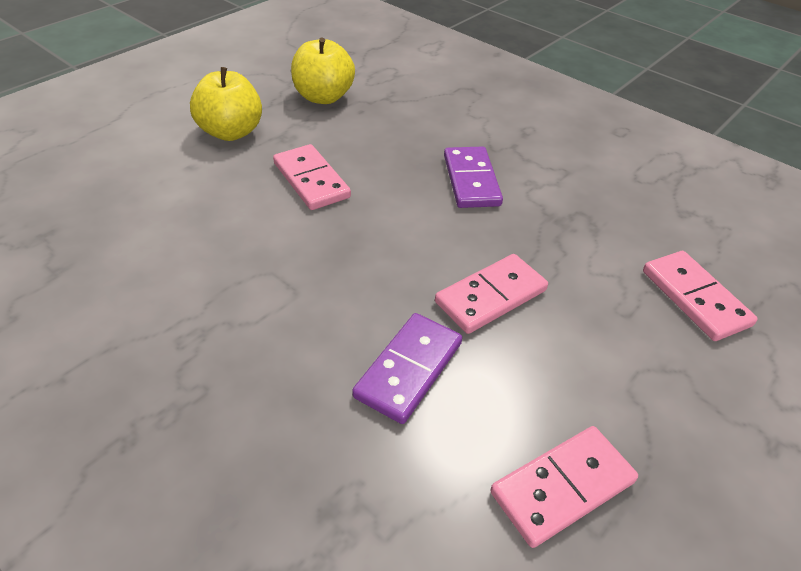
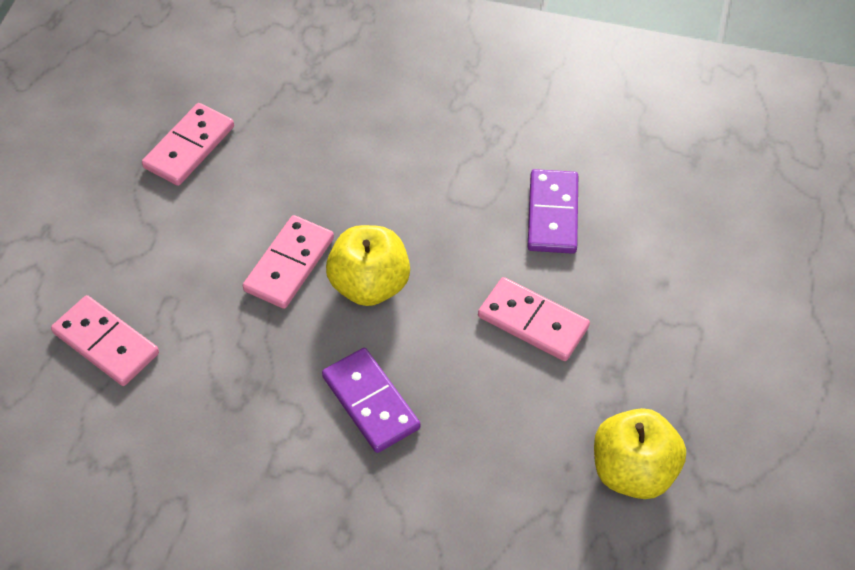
camera: 155 degrees right, 10 degrees up
yellow apple [190,67,262,141] -> yellow apple moved to [326,225,410,306]
purple domino [352,313,462,424] -> purple domino moved to [528,169,578,254]

